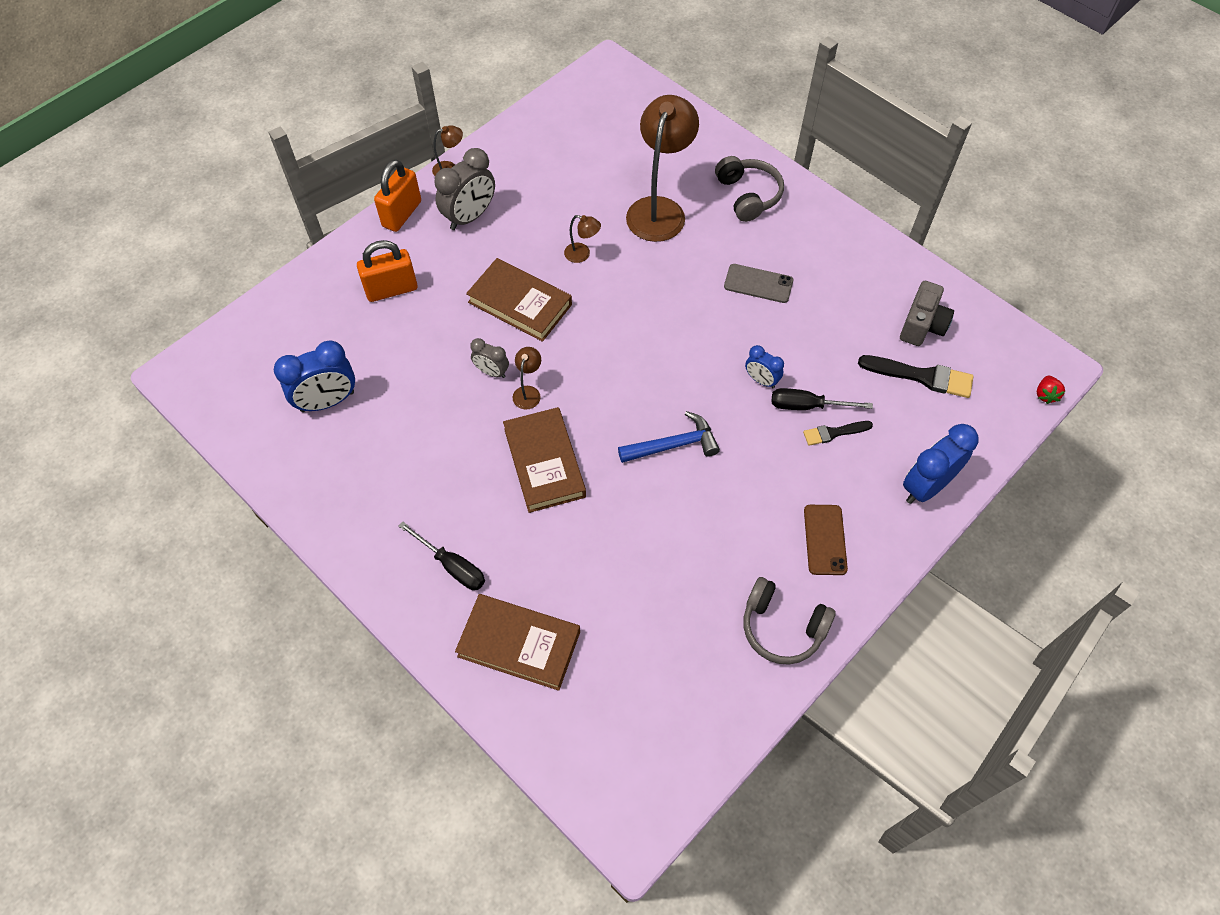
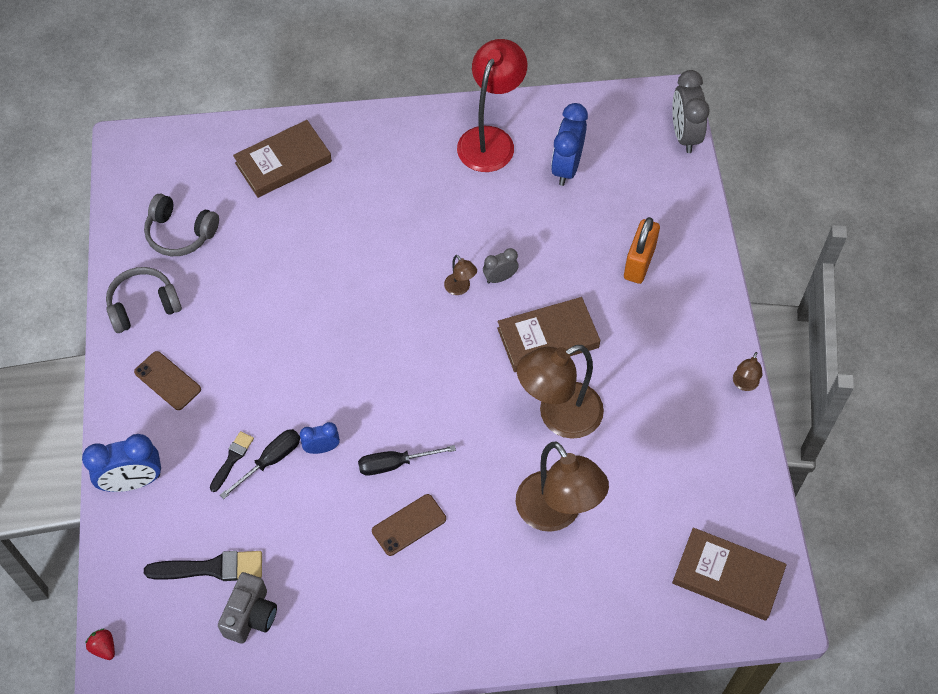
camera: 130 degrees right, 0 degrees up
orange padlock [374,160,421,232] -> none
black screwdriver [399,521,485,590] -> black screwdriver moved to [358,445,456,475]
grey clock [434,148,495,230] -> grey clock moved to [672,70,710,153]
brown book [503,407,586,513] -> brown book moved to [672,528,787,621]
brown lamp [564,215,601,263] -> brown lamp [517,345,604,439], size x2.33
blue hammer [618,411,720,463] -> none
grey headphones [715,156,784,222] -> grey headphones moved to [144,194,219,256]
grey phone [724,264,793,303] -> brown phone [372,494,446,556]
black brush [858,355,973,398] -> black brush turned 150 degrees counterclockwise [144,551,262,581]
grey camera [900,281,954,346] -> grey camera turned 135 degrees counterclockwise [218,572,277,644]
blue clock [903,424,979,504] -> blue clock turned 75 degrees clockwise [82,434,161,492]
none -> red lamp [457,39,527,172]

